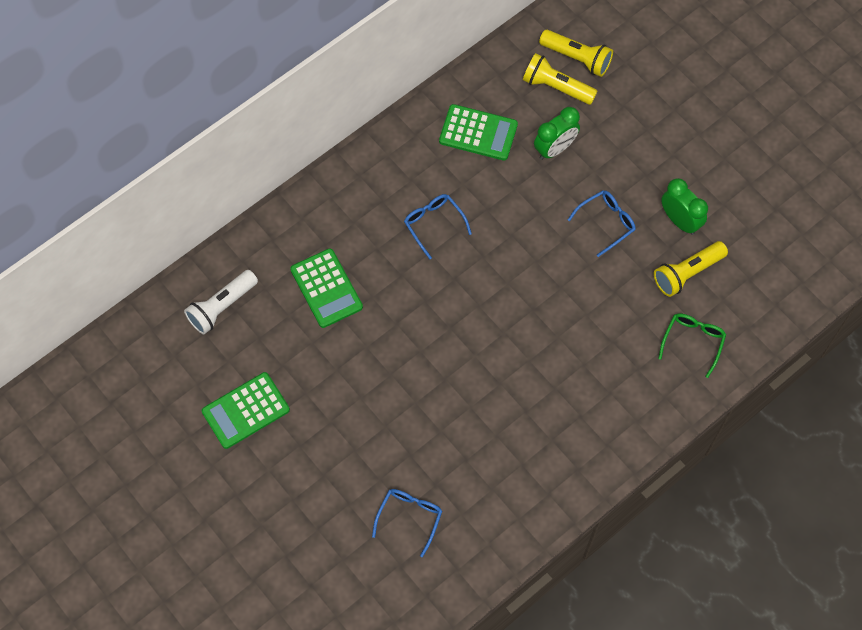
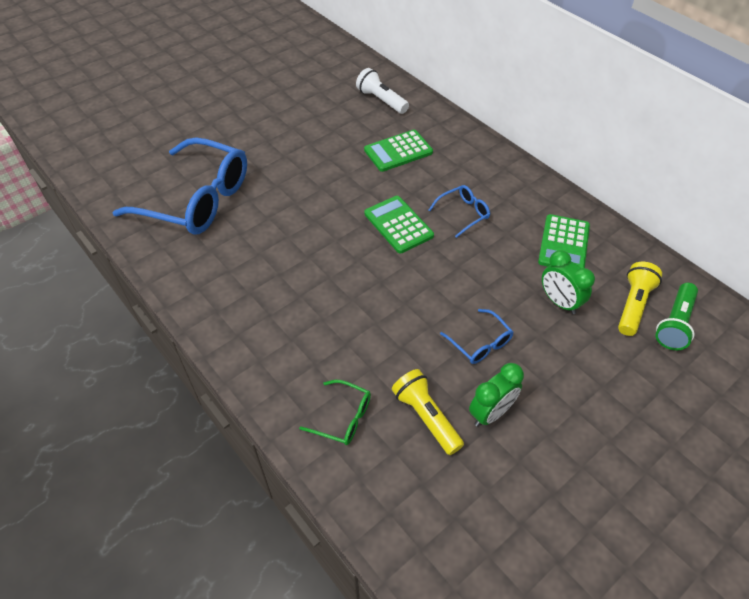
camera: 90 degrees right, 15 degrees down
green calculator [202,372,290,449] -> green calculator moved to [364,196,434,254]
blue glasses [372,489,442,557] -> blue glasses [112,137,247,235], size x2.33
yellow flashlight [539,30,613,77] -> green flashlight [656,283,698,350]

